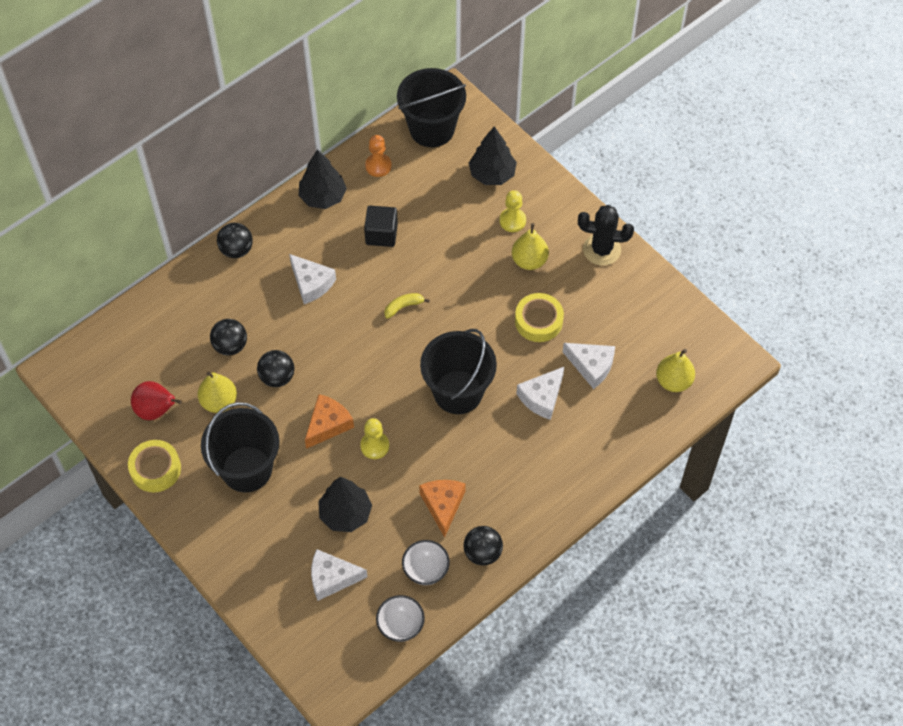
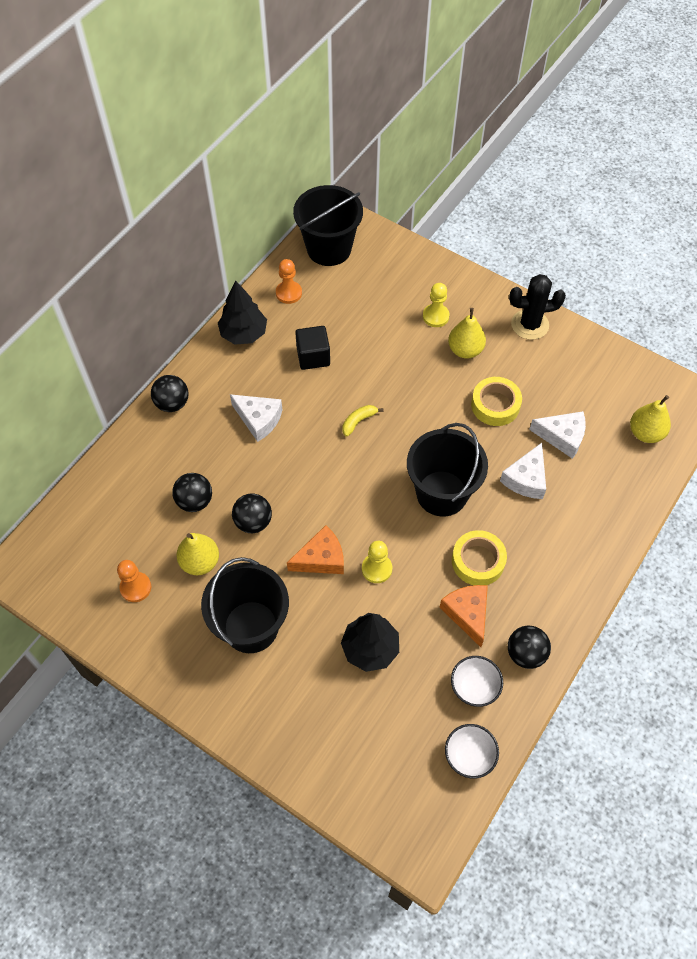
camera: 15 degrees left, 0 degrees up
yellow tape [128,440,181,492] -> yellow tape moved to [452,530,507,585]
red pear [131,381,182,420] -> orange pawn [117,560,151,602]
orange cheese [305,394,354,449] -> orange cheese turned 45 degrees clockwise [287,525,344,574]
white cheese [311,549,368,601] -> none
black tree [469,126,517,185] -> none

